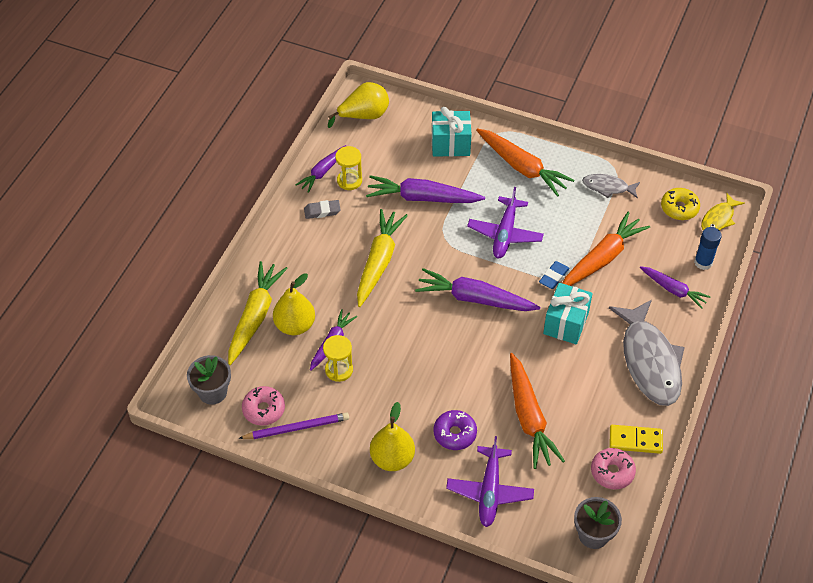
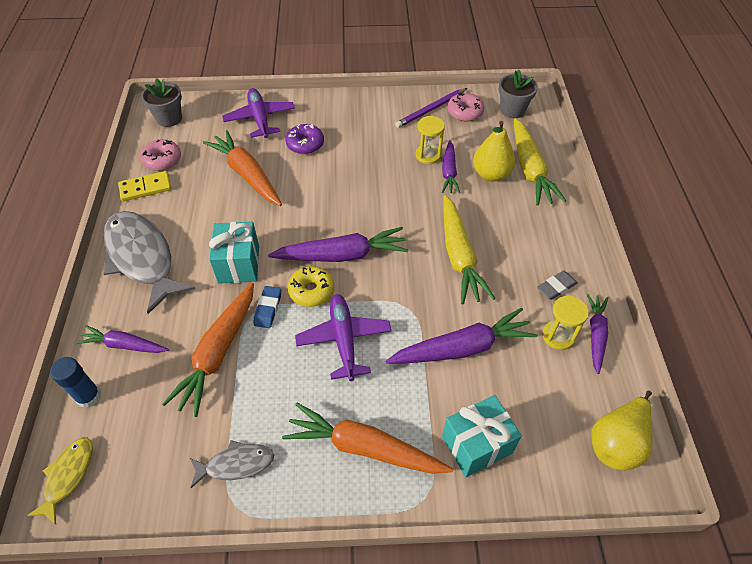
camera: 155 degrees right, 0 degrees up
yellow pear [370,402,415,471] -> none
yellow donut [661,188,700,220] -> yellow donut moved to [287,266,334,307]

